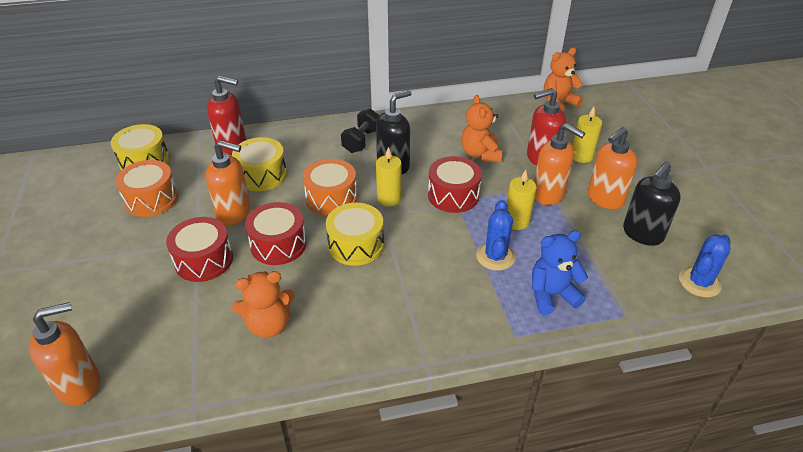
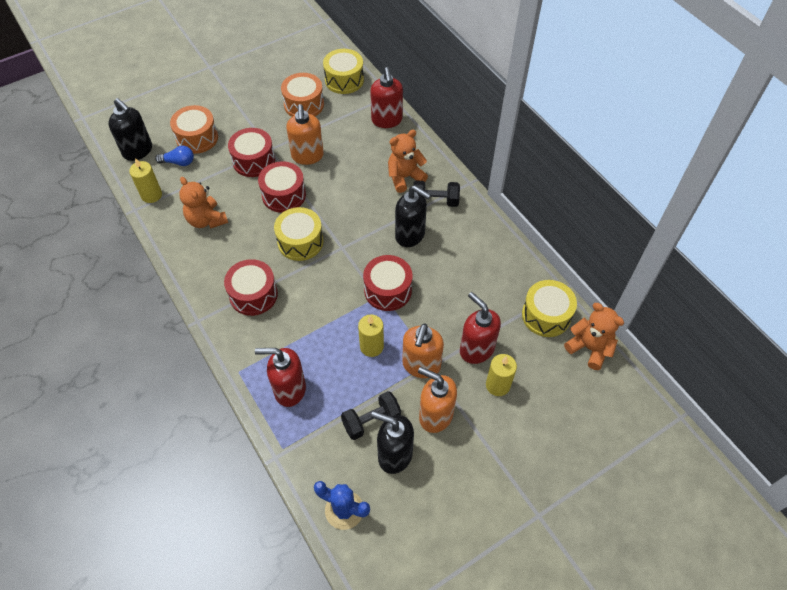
camera: 70 degrees right, 15 degrees up
orange soap dispenser [29,302,100,406] -> black soap dispenser [108,98,152,161]
yellow drum [232,137,287,191] -> yellow drum moved to [522,280,577,337]
orange drum [303,159,357,216] -> orange drum moved to [170,105,218,154]
yellow candle [376,147,402,206] -> yellow candle moved to [129,158,162,203]
orange teddy bear [461,95,502,162] -> orange teddy bear moved to [388,130,428,193]
blue cactus [476,200,516,271] -> none
blue teddy bear [531,230,588,315] -> red soap dispenser [255,348,306,407]
none -> blue light bulb [155,146,194,166]
none -> red drum [224,259,278,316]
none -> black dumbbell [341,391,401,440]

